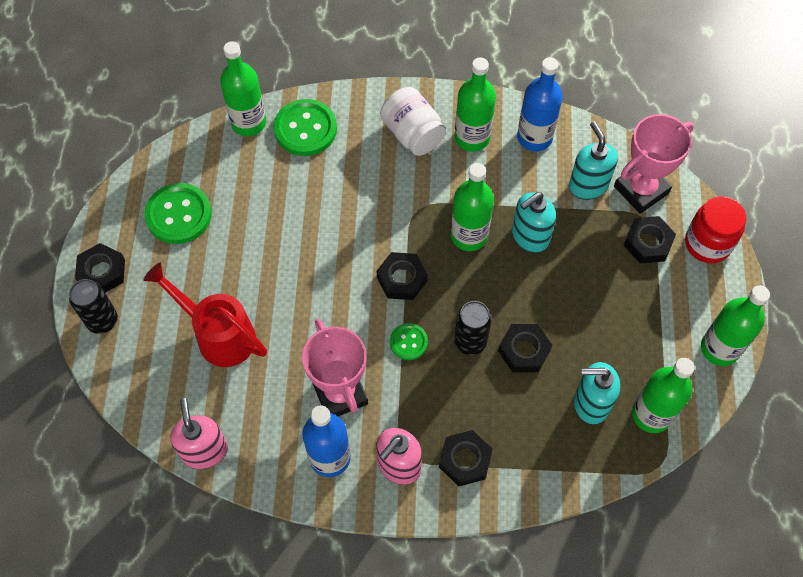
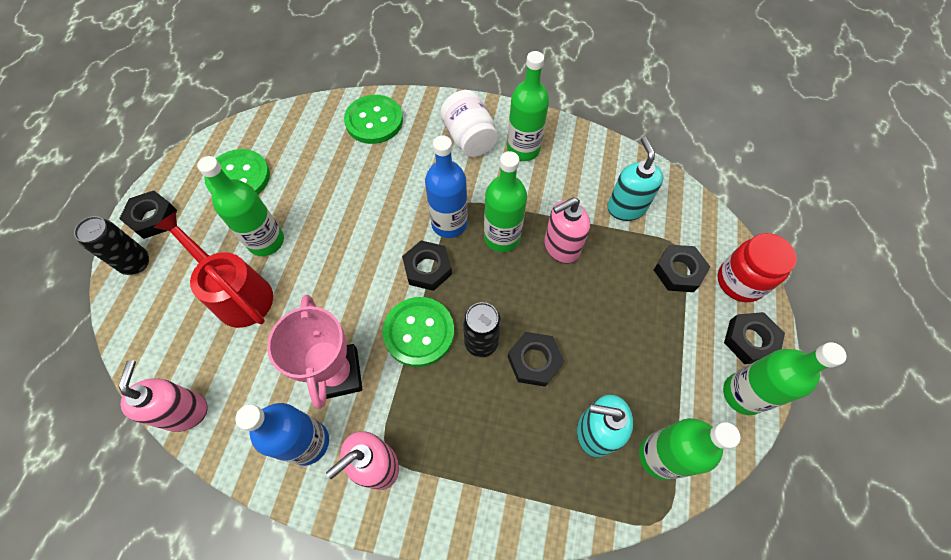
camera: 10 degrees right, 0 degrees up
green bottle [220,41,266,136] -> green bottle moved to [197,156,284,256]
green button [390,323,428,360] -> green button [383,297,454,367], size x1.82
black nut [439,430,493,486] -> black nut moved to [724,312,785,364]
turquoise soap dispenser [512,192,556,253] -> pink soap dispenser [544,197,590,264]
blue bottle [517,57,563,152] -> blue bottle moved to [425,136,468,238]
pink trophy [614,114,694,214] -> none

